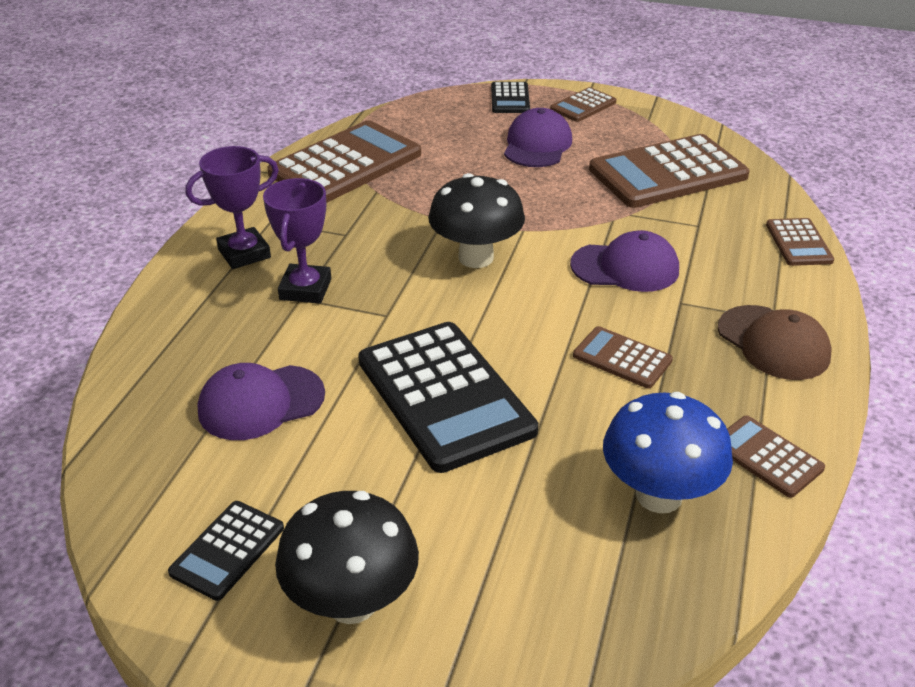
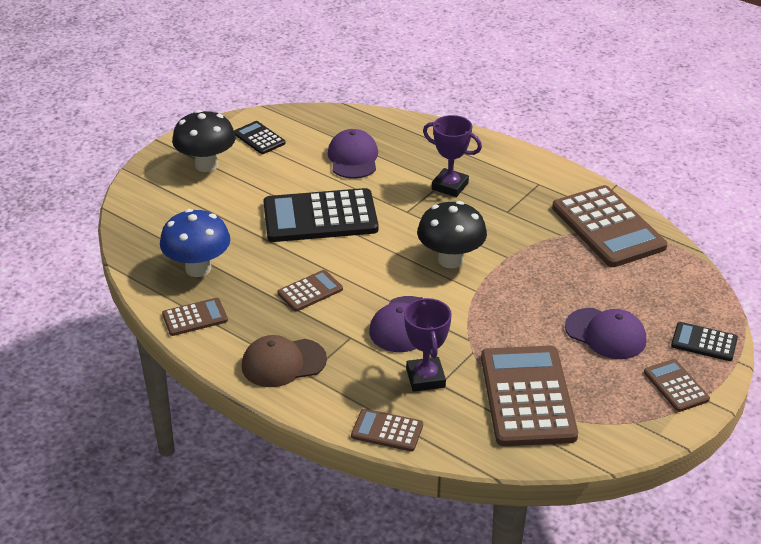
camera: 110 degrees right, 0 degrees up
purple trophy [186,146,279,269] -> purple trophy moved to [404,297,452,392]

